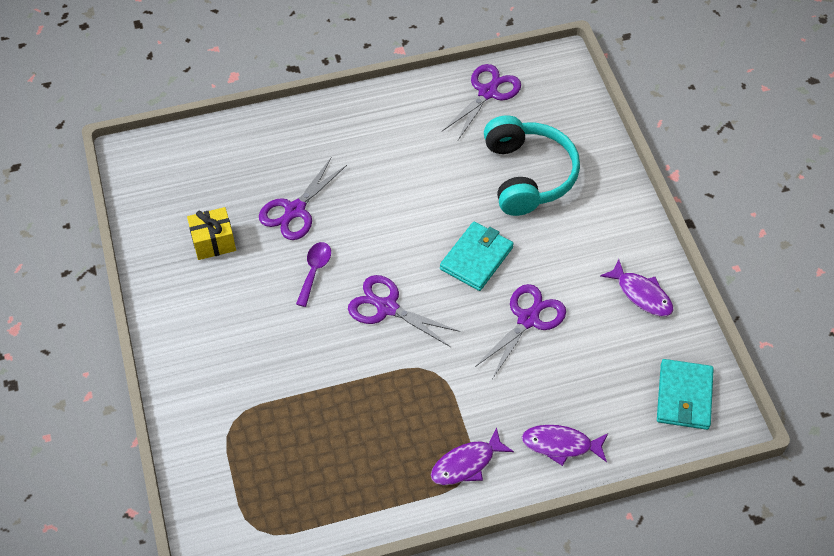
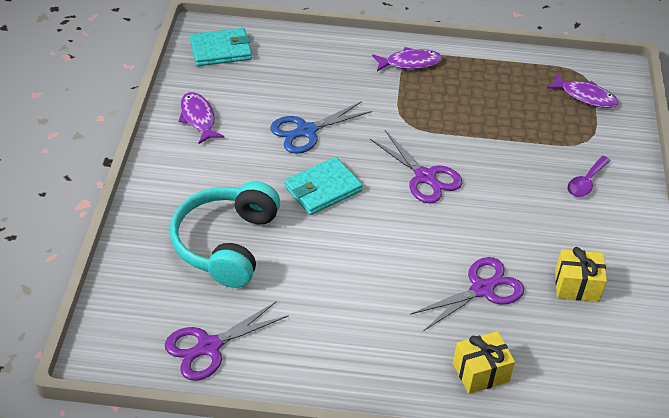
camera: 160 degrees left, 10 degrees down
purple spoon [296,242,331,307] -> purple spoon moved to [567,156,611,197]
purple scissors [475,284,566,379] -> blue scissors [270,101,372,154]
purple fish [522,425,608,466] -> purple fish moved to [546,73,619,108]
turquoise wallet [657,359,714,430] -> turquoise wallet turned 45 degrees clockwise [190,28,252,66]
none -> yellow gift [453,331,515,394]

